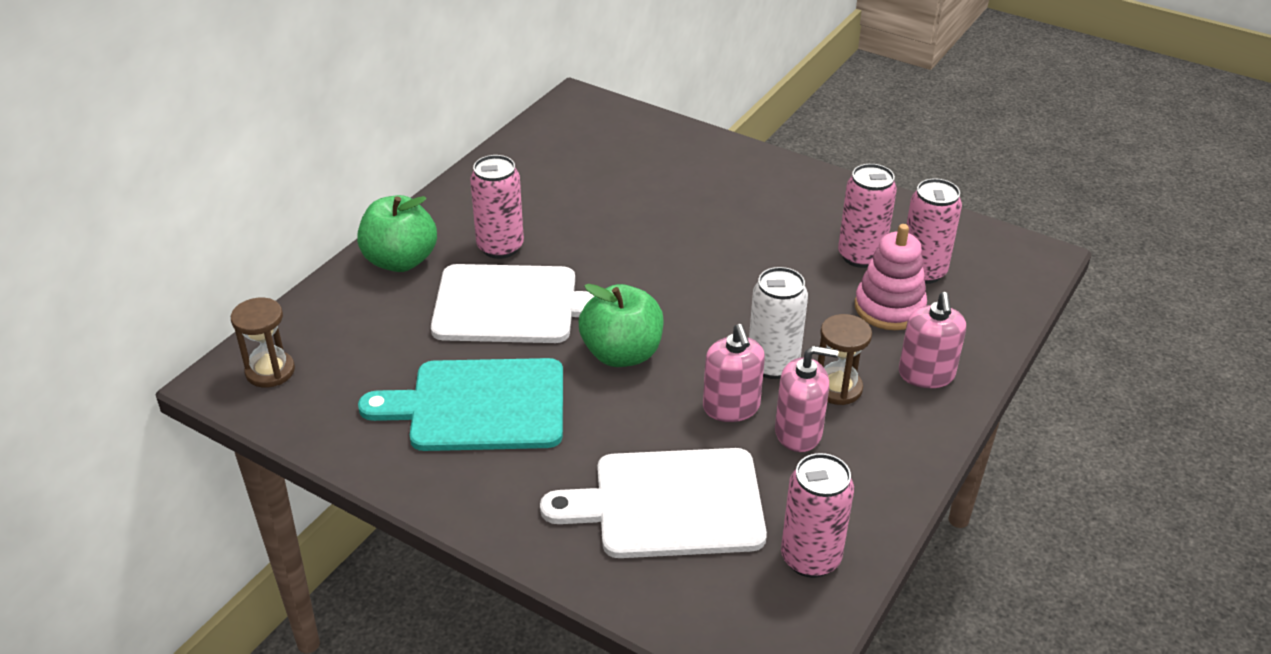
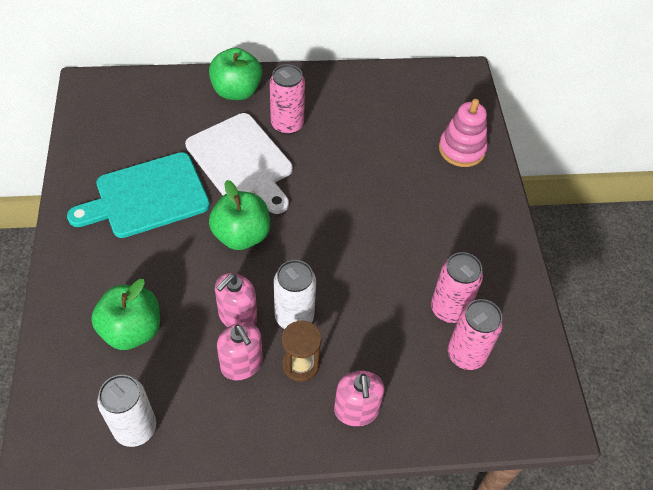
camera: 50 degrees right, 15 degrees up
brown hourglass [231,298,295,387] -> none
turquoise cutting board [358,358,563,451] -> turquoise cutting board turned 75 degrees counterclockwise [67,152,210,238]
white cutting board [540,448,767,558] -> green apple [91,279,160,350]
pink can [781,453,854,578] -> white can [97,375,156,447]
pink stacking toy [855,224,927,330] -> pink stacking toy moved to [439,99,488,167]
pink soap dispenser [899,292,966,388] -> pink soap dispenser turned 60 degrees counterclockwise [334,371,384,426]

